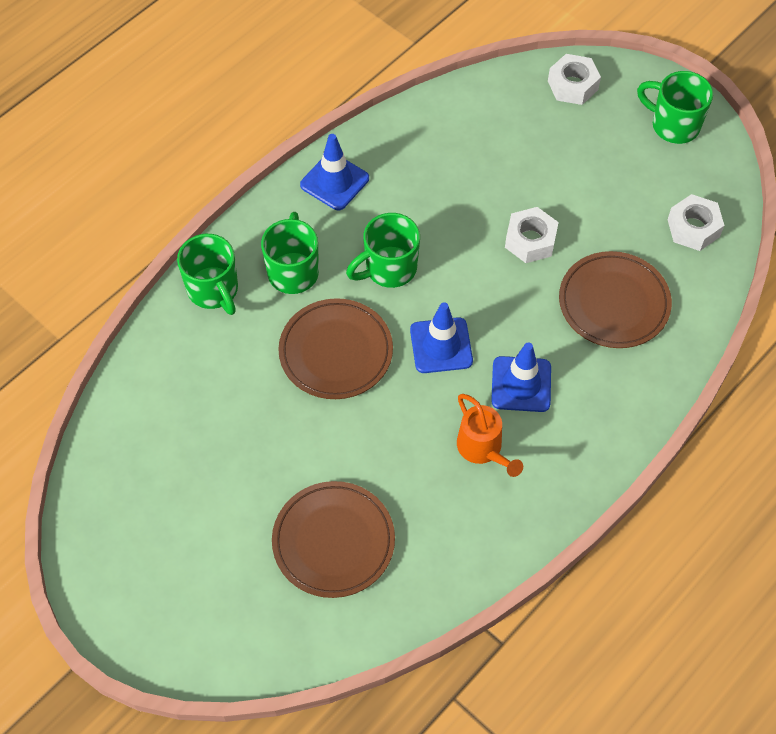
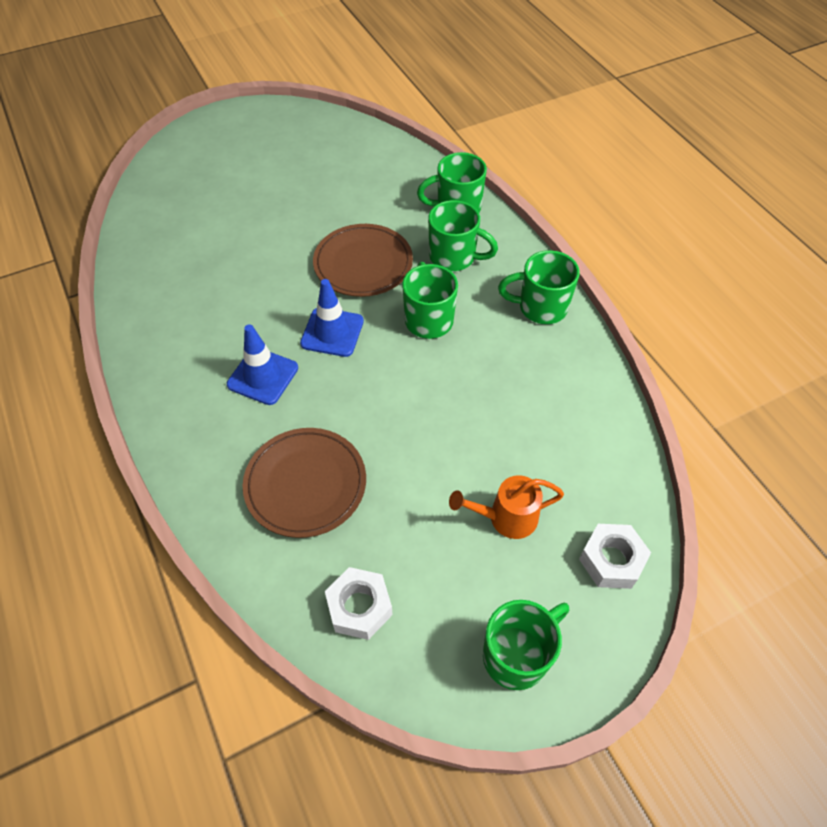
camera: 110 degrees right, 5 degrees down
brown plate [272,481,395,598] -> none
blue traffic cone [300,134,369,210] -> green mug [498,250,580,324]
orange watering can [457,394,523,477] -> orange watering can moved to [449,475,564,539]
white nut [505,207,559,263] -> none

